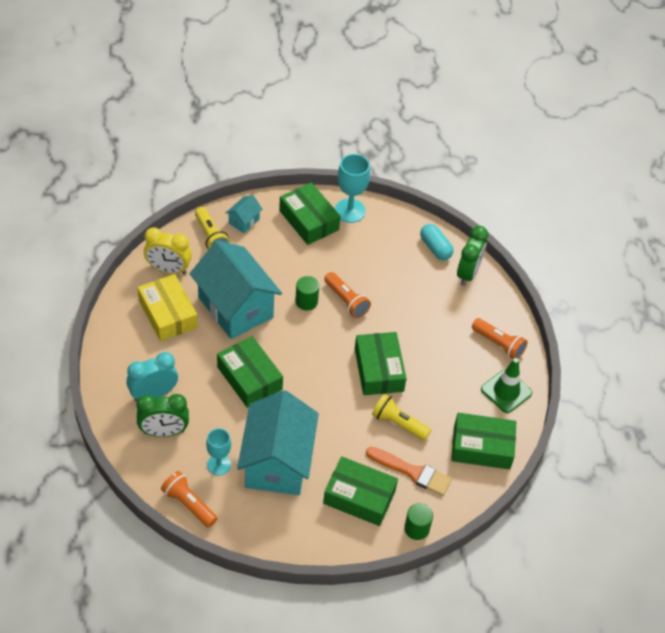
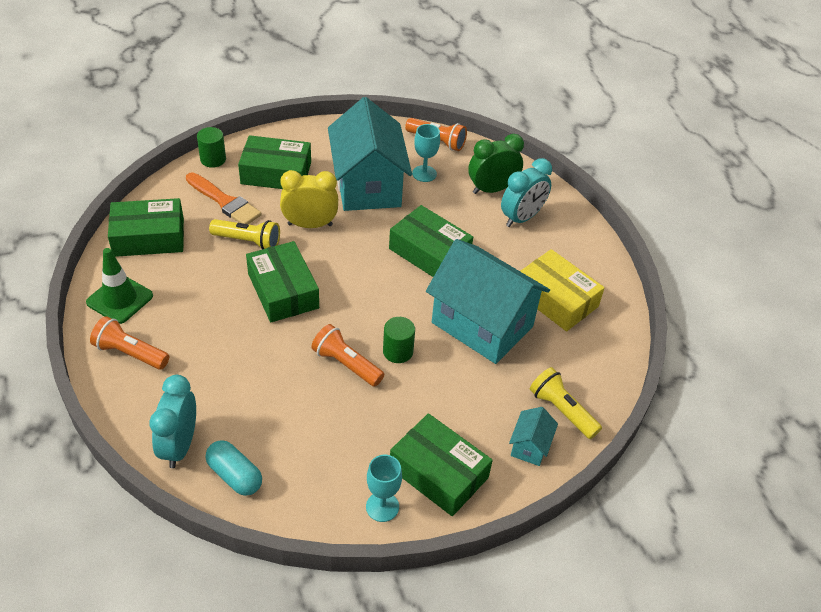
camera: 165 degrees right, 5 degrees down
yellow clock [144,227,192,275] -> yellow clock moved to [280,170,338,228]
turquoise goblet [335,154,370,223] -> turquoise goblet [366,455,402,522], size x0.66
orange brush [366,447,452,496] -> orange brush turned 150 degrees counterclockwise [186,172,262,224]
green clock [457,226,488,286] -> turquoise clock [149,375,196,468]

